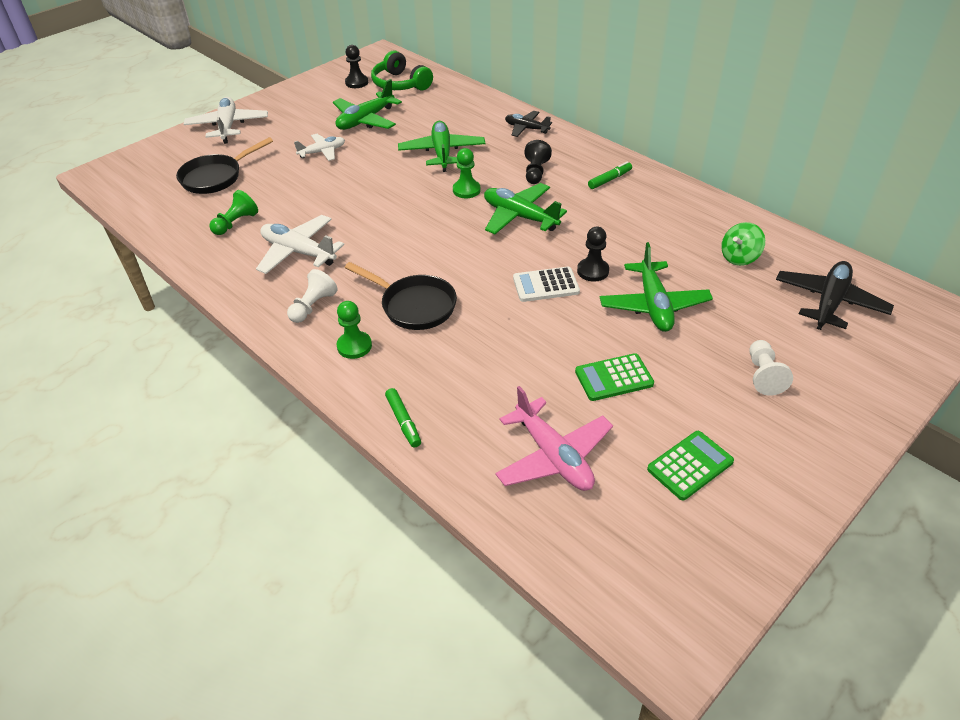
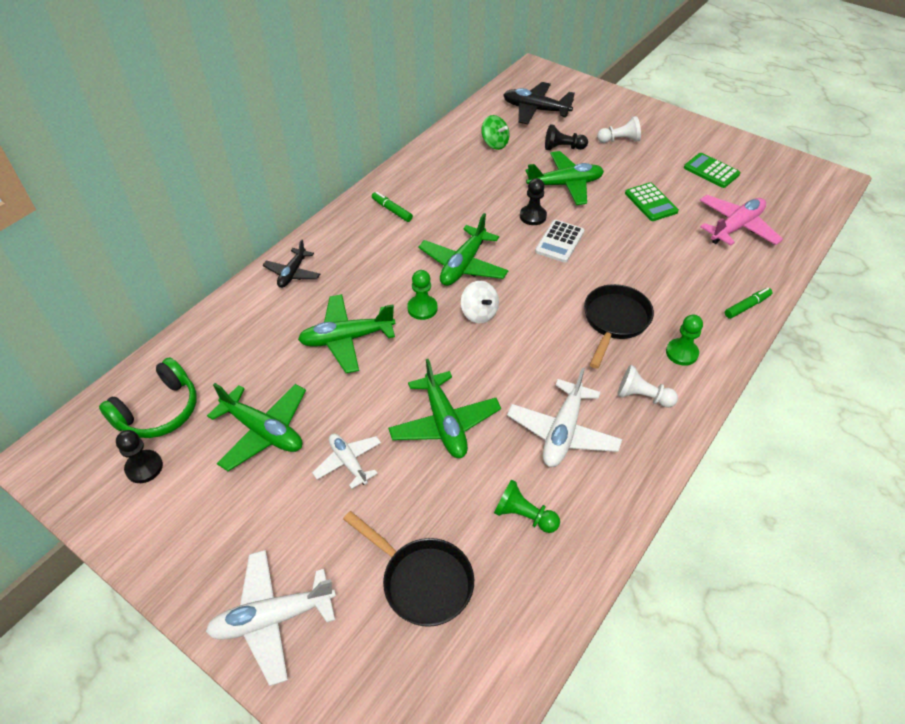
camera: 100 degrees left, 5 degrees up
white calculator [513,267,580,302] -> white calculator turned 45 degrees clockwise [535,220,584,263]
black pawn [524,140,552,184] -> black pawn moved to [545,124,588,150]
none -> green plane [388,359,501,458]
none -> white spinning top [461,281,499,323]

